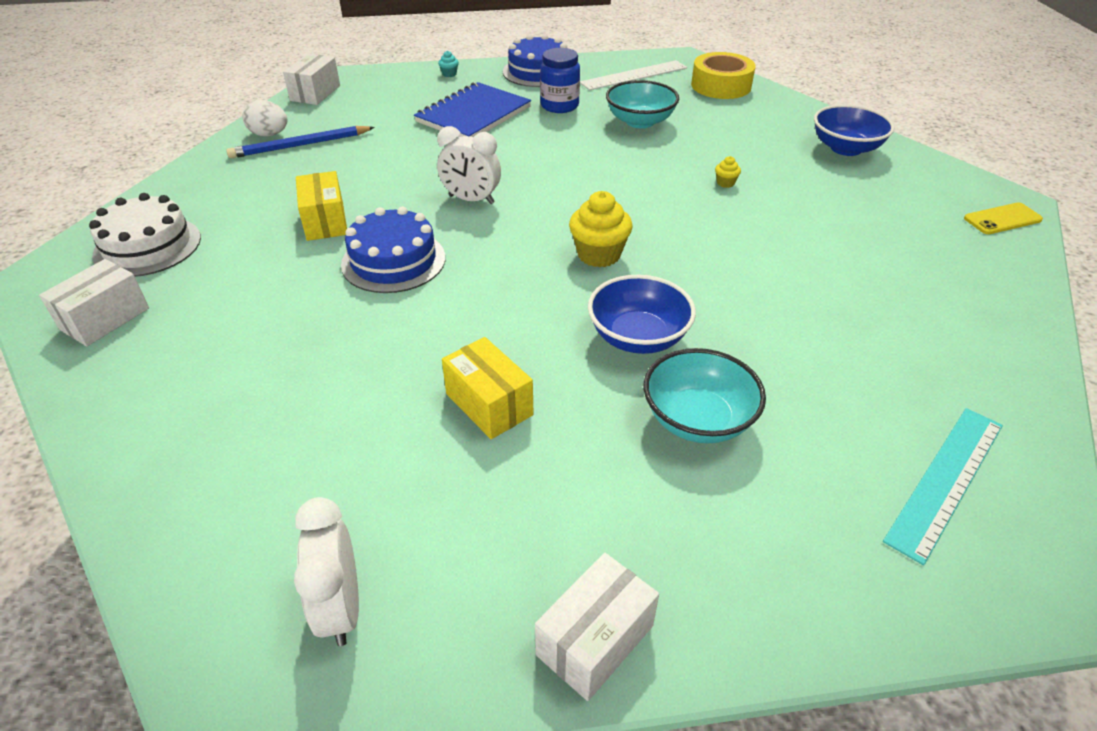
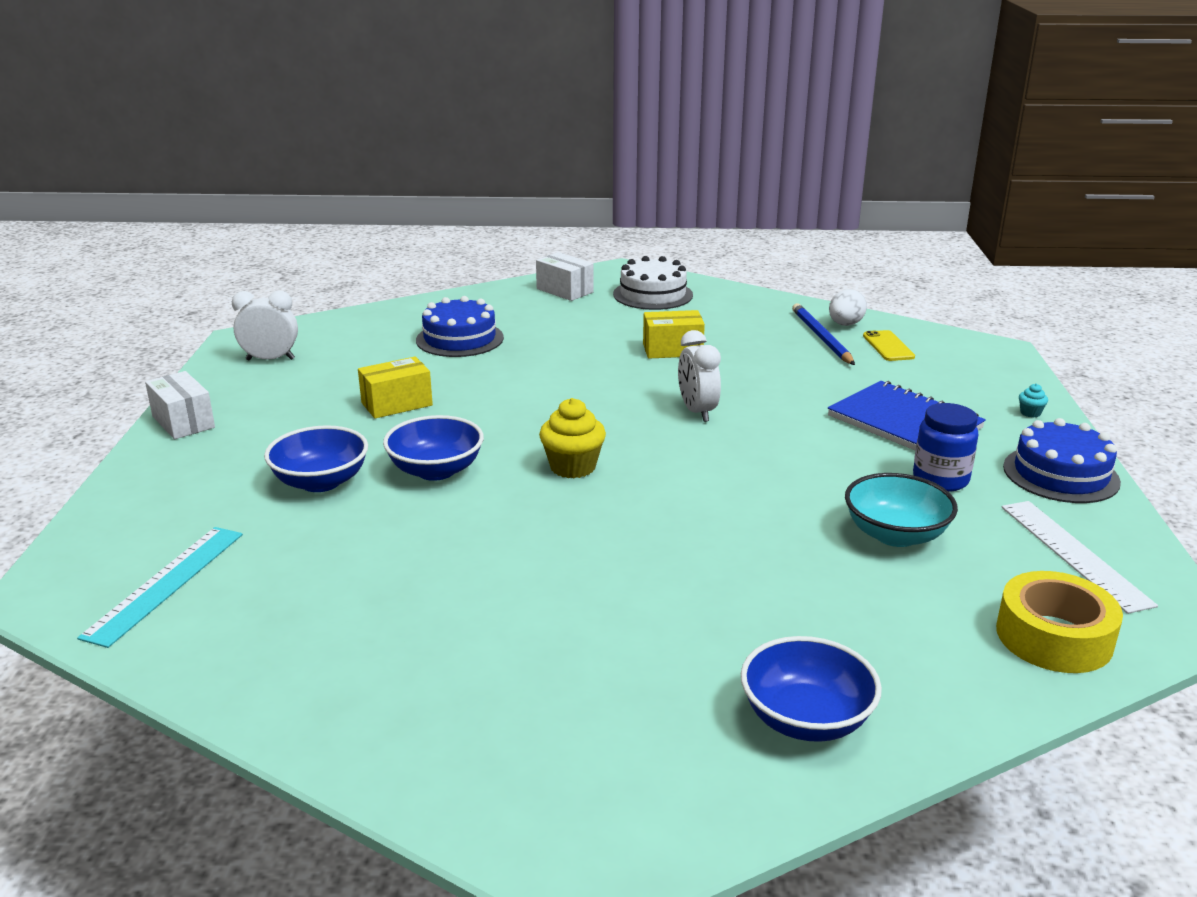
camera: 100 degrees right, 15 degrees down
white box [283,54,340,105] -> none
blue cake [341,206,445,293] -> blue cake moved to [416,296,504,357]
white clock [437,126,501,204] -> white clock turned 45 degrees counterclockwise [678,330,721,422]
turquoise bowl [644,348,766,443] -> blue bowl [264,425,368,492]
yellow cupcake [715,156,741,188] -> none
turquoise ruler [883,408,1003,565] -> turquoise ruler turned 60 degrees clockwise [77,527,243,648]
yellow phone [964,202,1043,234] -> yellow phone moved to [863,330,915,361]

